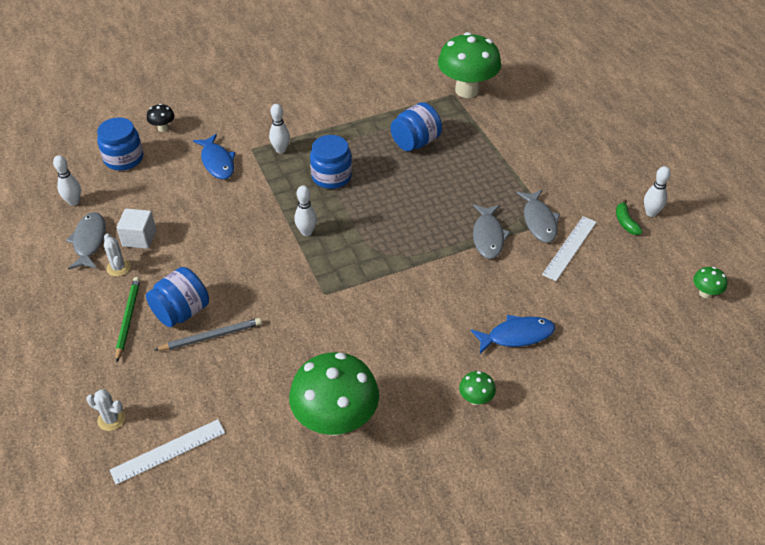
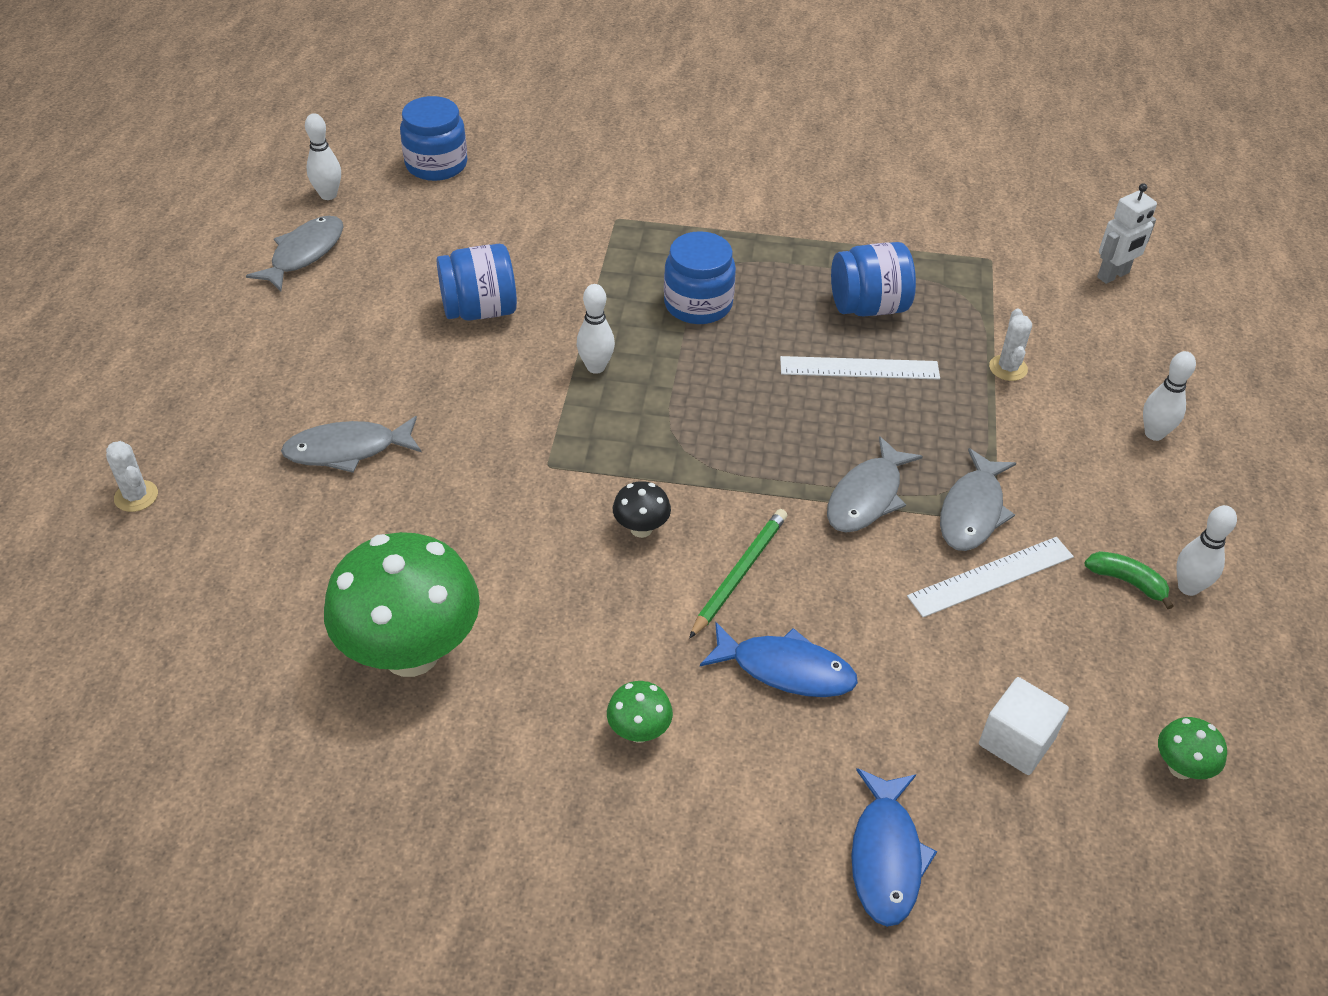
camera: 30 degrees right, 0 degrees up
white cactus [104,233,131,276] -> white cactus moved to [989,309,1032,381]
white ruler [110,419,225,485] -> white ruler moved to [780,356,940,380]
green pencil [116,277,140,363] -> green pencil moved to [689,509,787,639]
white cube [117,209,156,249] -> white cube moved to [979,677,1069,775]
blue jar [146,267,209,327] -> blue jar moved to [437,244,517,321]
black mushroom [147,104,175,132] -> black mushroom moved to [613,481,671,538]
grey pencil [155,318,262,351] -> grey fish [281,416,421,473]
blue fish [193,134,235,179] -> blue fish moved to [851,768,937,927]
white bowling pin [269,104,290,153] -> white bowling pin moved to [1143,351,1196,441]
green mushroom [438,32,501,98] -> none
green banana [616,199,643,235] -> green banana turned 105 degrees clockwise [1084,551,1173,609]
none -> white robot [1097,183,1157,284]

